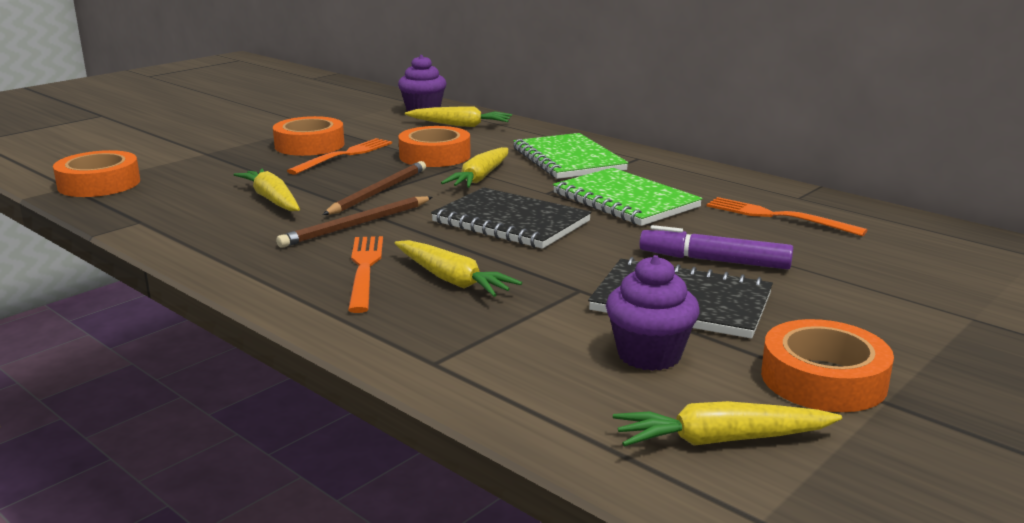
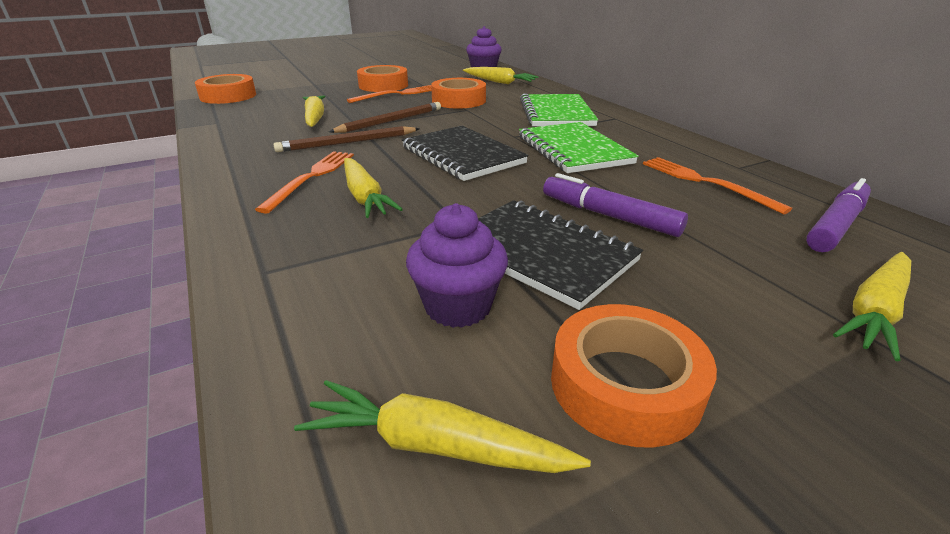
camera: 20 degrees right, 10 degrees up
yellow carrot [441,147,508,188] -> yellow carrot moved to [833,252,911,361]
none -> purple marker [806,178,871,252]

